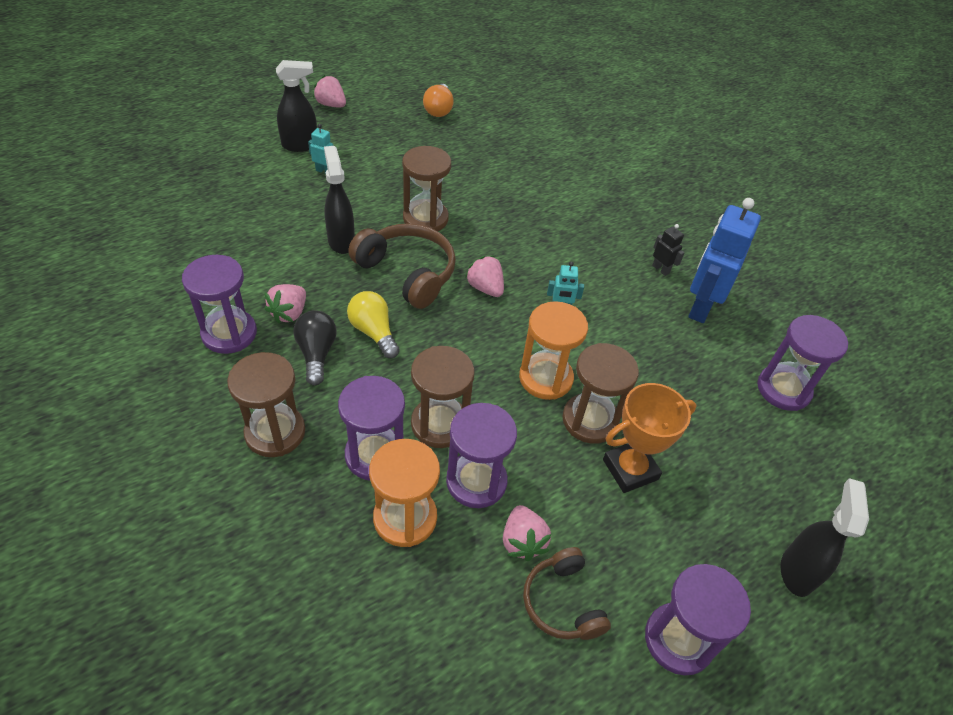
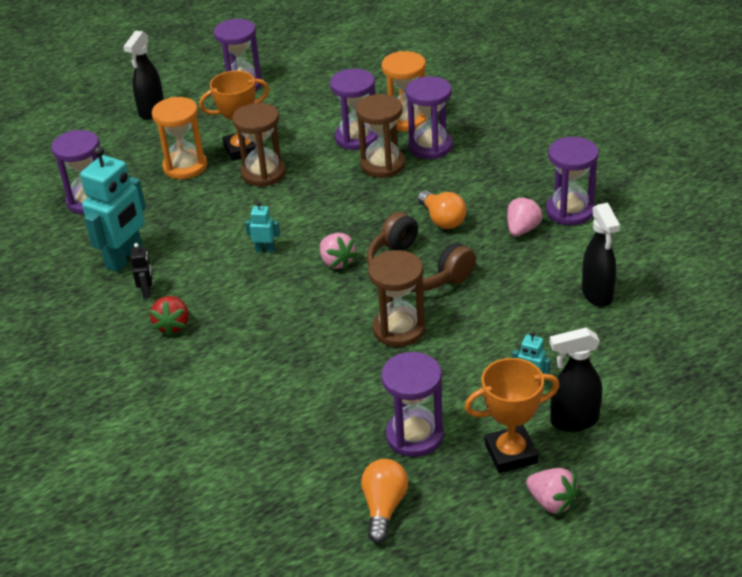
camera: 170 degrees left, 10 degrees down
brown hourglass [227,352,305,457] -> none
black light bulb [293,310,337,385] -> none
black spray bottle [324,146,355,254] -> black spray bottle moved to [582,203,620,307]
yellow light bulb [347,291,400,358] -> orange light bulb [418,191,466,229]
pink strawberry [503,505,551,561] -> none
orange hourglass [519,301,588,400] -> orange hourglass moved to [152,97,207,179]
brown headphones [523,547,611,640] -> none
black robot [652,224,684,276] -> black robot turned 150 degrees counterclockwise [131,243,152,299]
blue robot [688,198,761,323] -> turquoise robot [80,146,146,272]
none -> red strawberry [150,296,189,336]
none -> purple hourglass [381,352,444,457]
none -> orange trophy [464,358,560,473]

